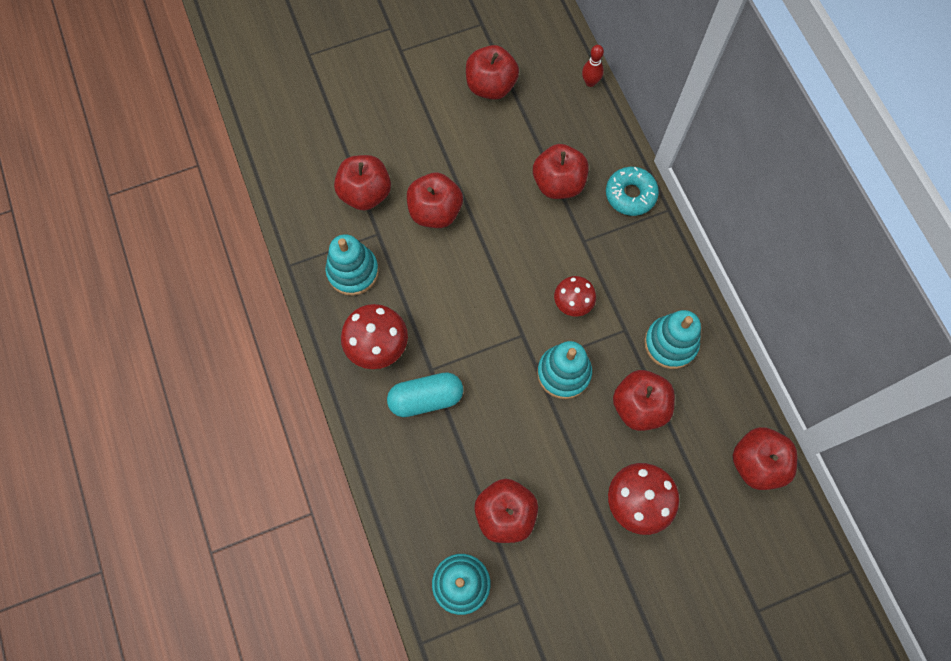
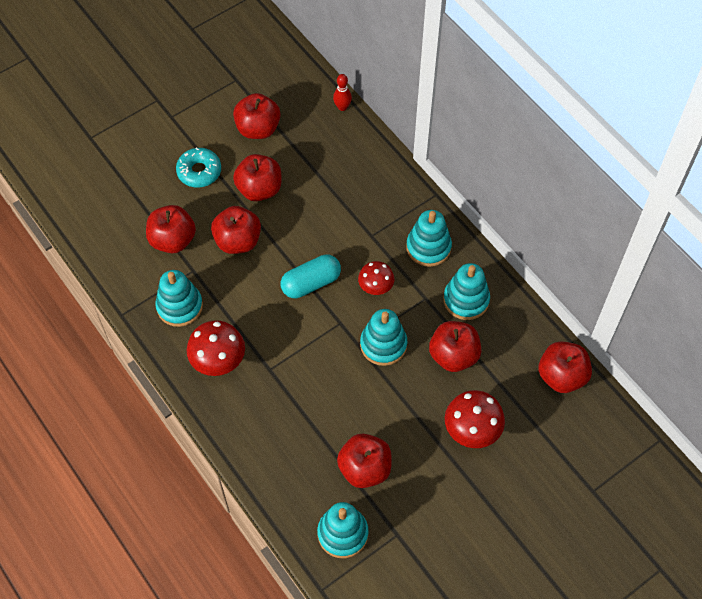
camera: 15 degrees left, 10 degrees down
turquoise capsule [387,372,463,417] -> turquoise capsule moved to [281,254,341,298]
red apple [533,144,589,199] -> red apple moved to [233,154,281,201]
turquoise donut [606,167,659,216] -> turquoise donut moved to [176,148,221,188]
none -> turquoise stacking toy [406,210,452,267]

